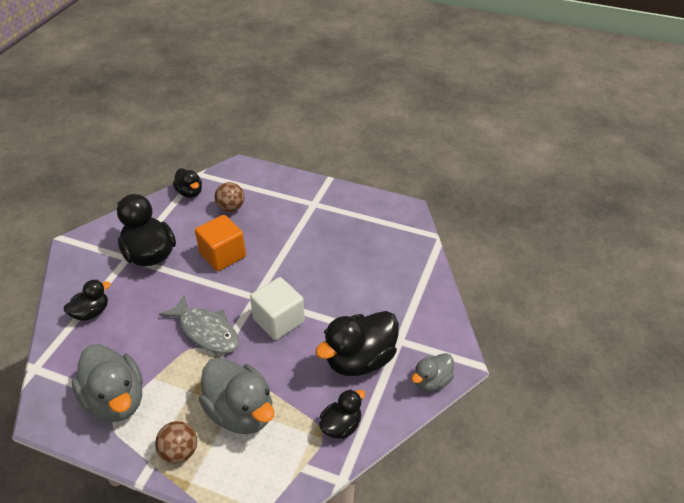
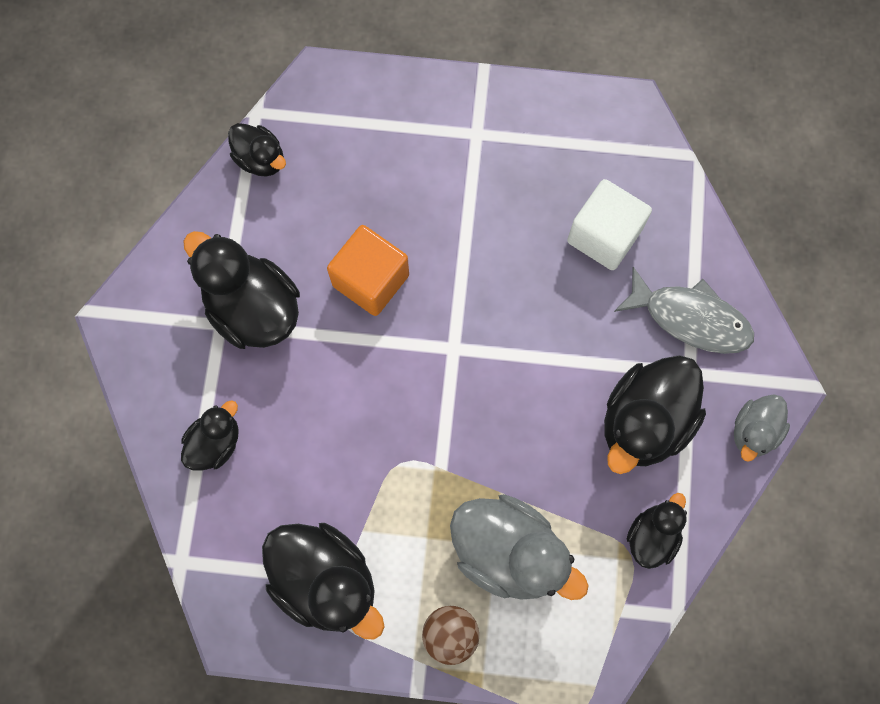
camera: 15 degrees left, 30 degrees up
grey duck [72,344,143,422] -> black duck [262,523,385,639]
grey fish [159,294,239,353] -> grey fish moved to [614,267,754,354]
brown ball [214,182,244,212] -> none
white cube [250,277,305,340] -> white cube moved to [567,179,652,270]

